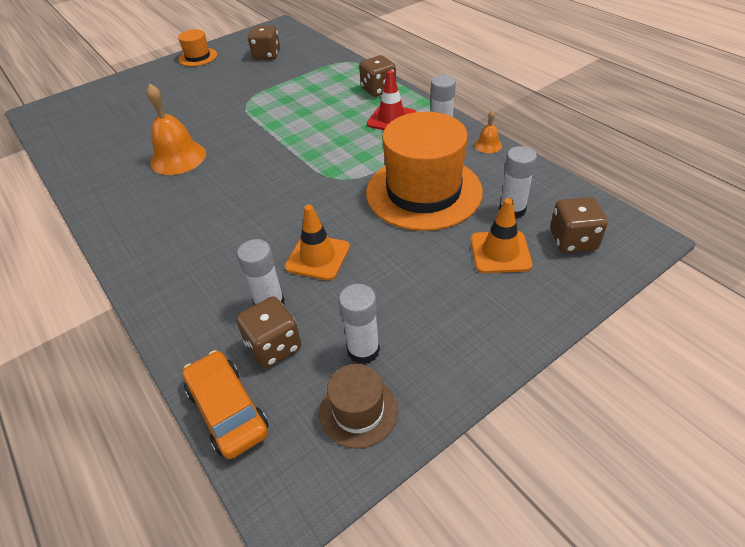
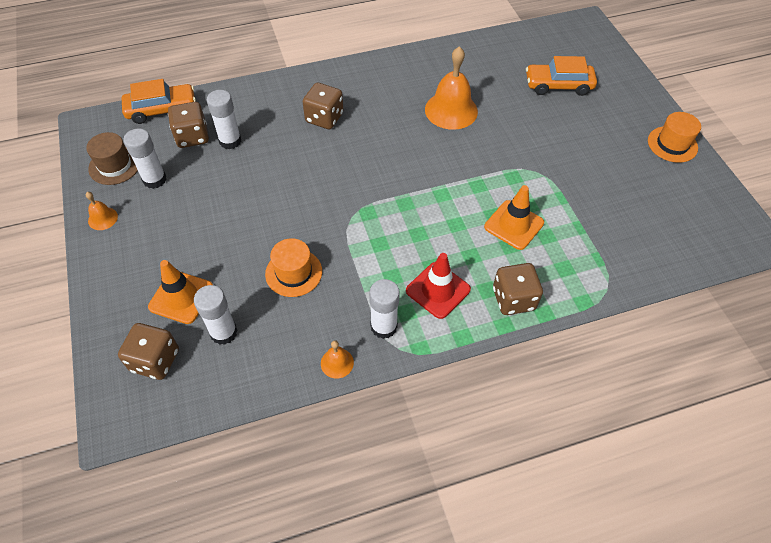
camera: 105 degrees right, 10 degrees up
brown dice [248,25,280,60] -> brown dice moved to [303,83,343,129]
orange traffic cone [285,205,350,281] -> orange traffic cone moved to [484,185,544,250]
orange hat [366,112,483,231] -> orange hat [265,238,322,297], size x0.48
none -> orange bell [86,192,118,230]
none -> orange car [526,56,597,96]

